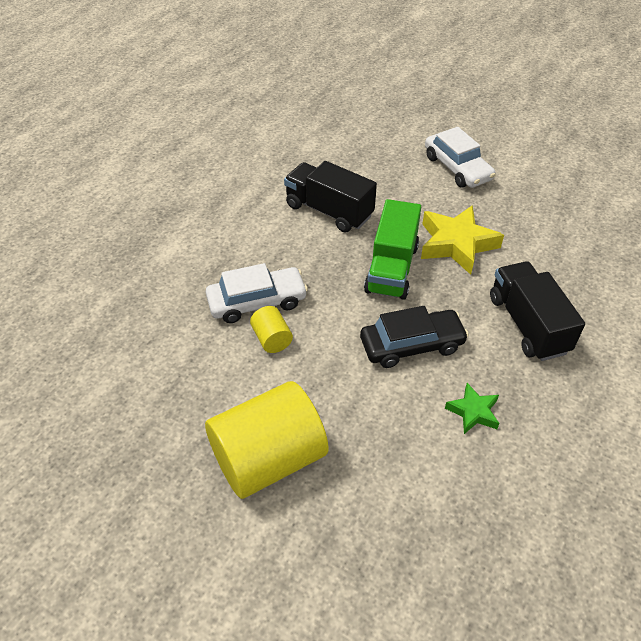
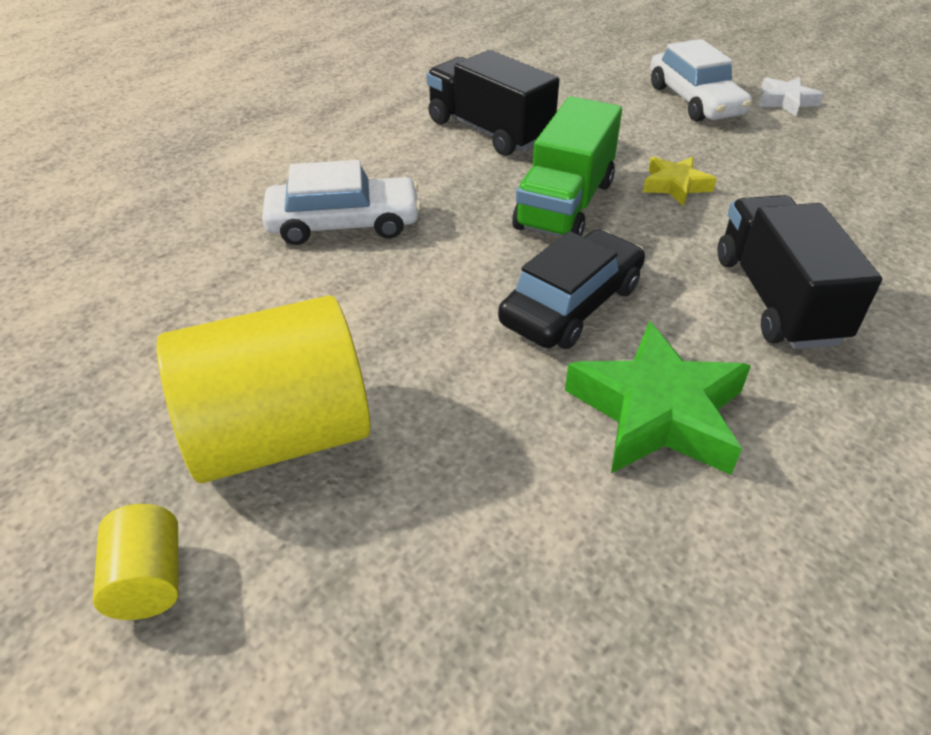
camera: 10 degrees right, 5 degrees down
yellow cylinder [250,306,293,353] -> yellow cylinder moved to [93,504,179,620]
black car [360,306,469,368] -> black car turned 45 degrees counterclockwise [498,229,645,349]
yellow star [421,205,504,275] -> yellow star [643,156,717,206], size x0.54
green star [445,383,499,434] -> green star [565,321,751,475], size x1.85
none -> white star [759,77,823,116]

